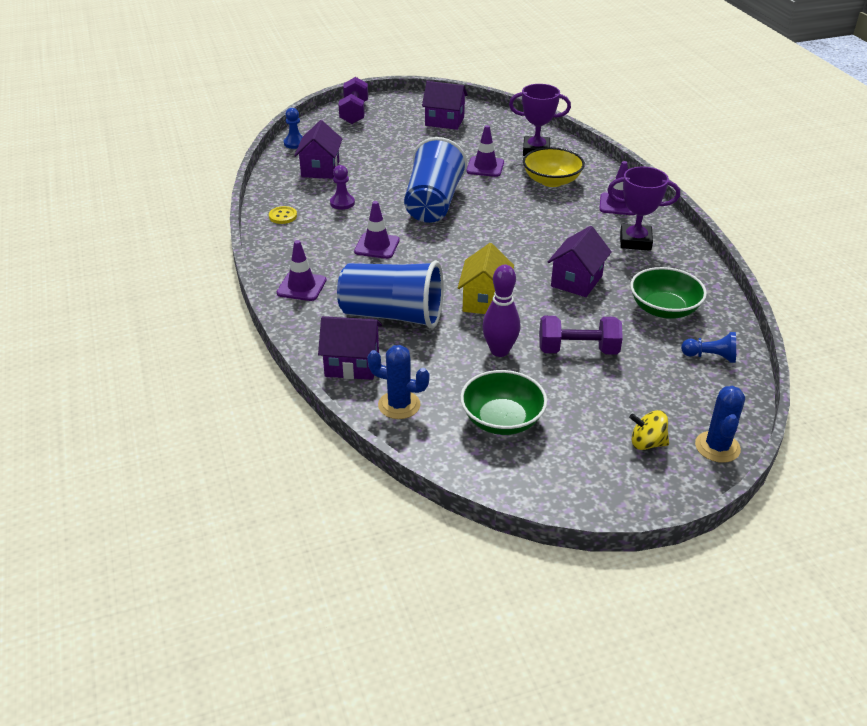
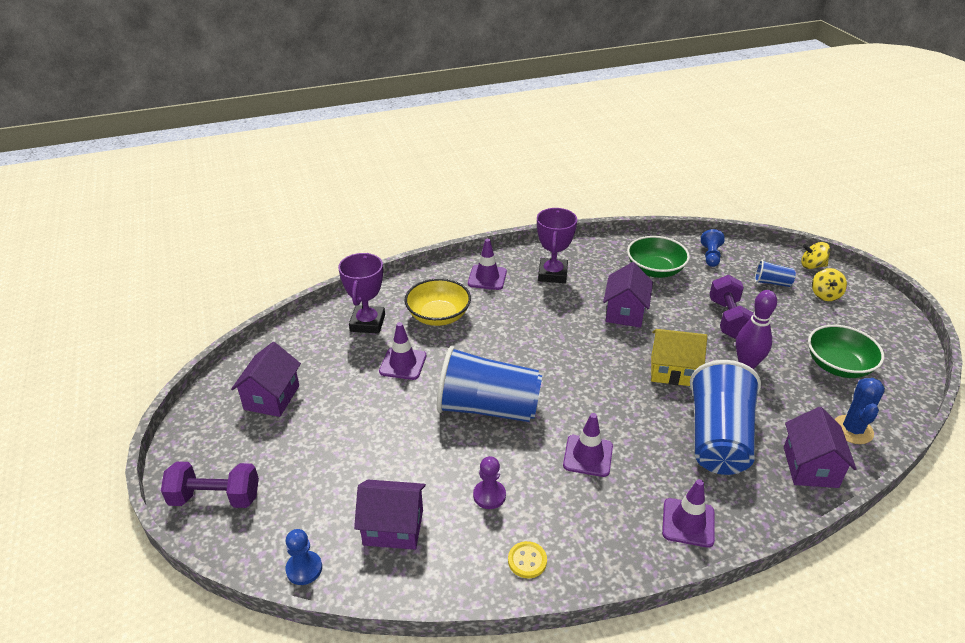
camera: 90 degrees left, 0 degrees up
purple house [548,226,612,297] -> purple house turned 75 degrees clockwise [603,262,653,327]
blue cactus [695,386,745,463] -> yellow spinning top [801,242,830,269]
none -> blue cup [755,260,796,287]

